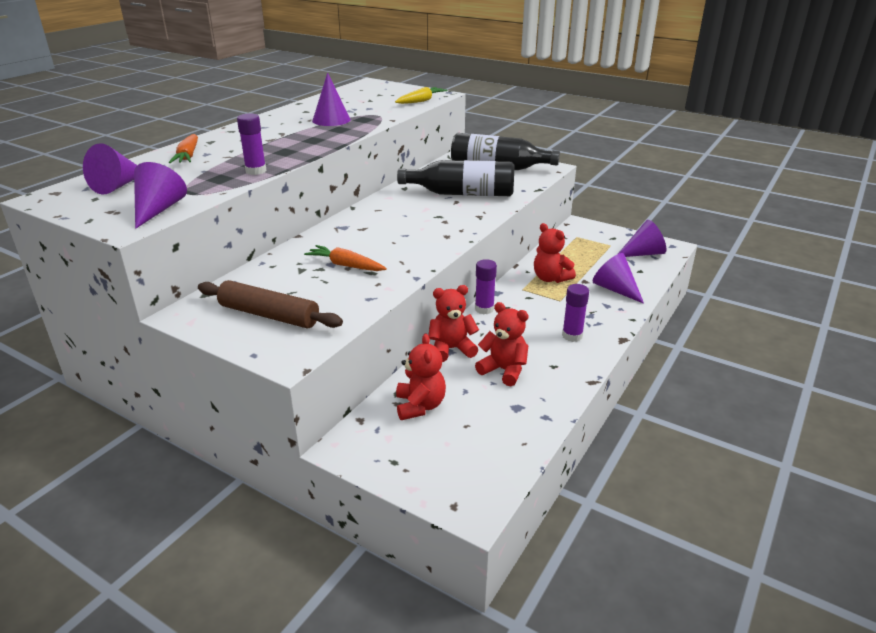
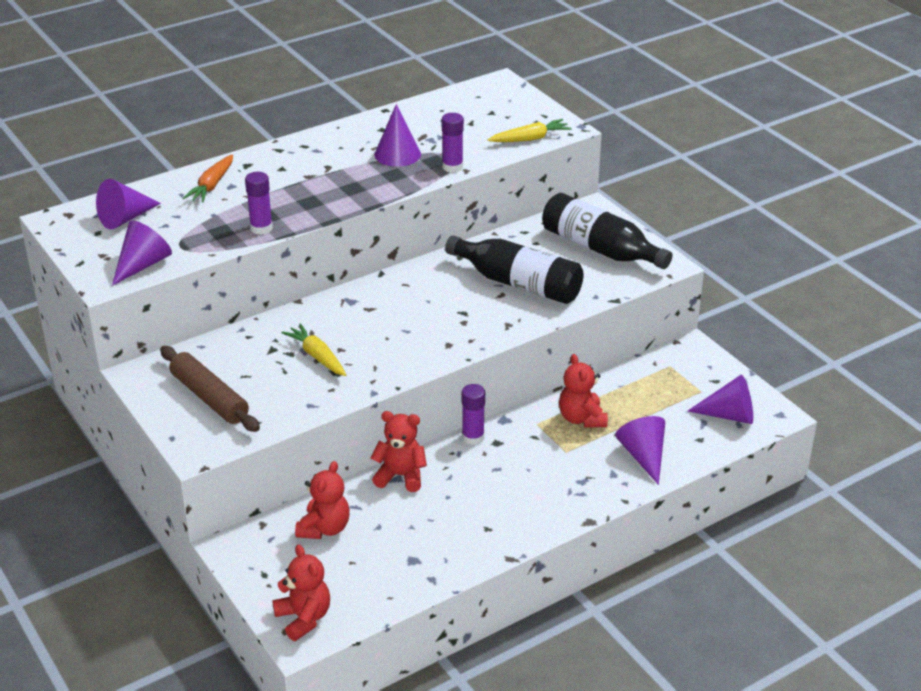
camera: 25 degrees right, 5 degrees up
orange carrot [304,245,387,271] -> yellow carrot [281,323,346,376]
red teddy bear [475,302,529,386] -> red teddy bear moved to [272,544,330,641]
purple glue stick [562,284,589,342] -> purple glue stick moved to [442,113,464,173]

